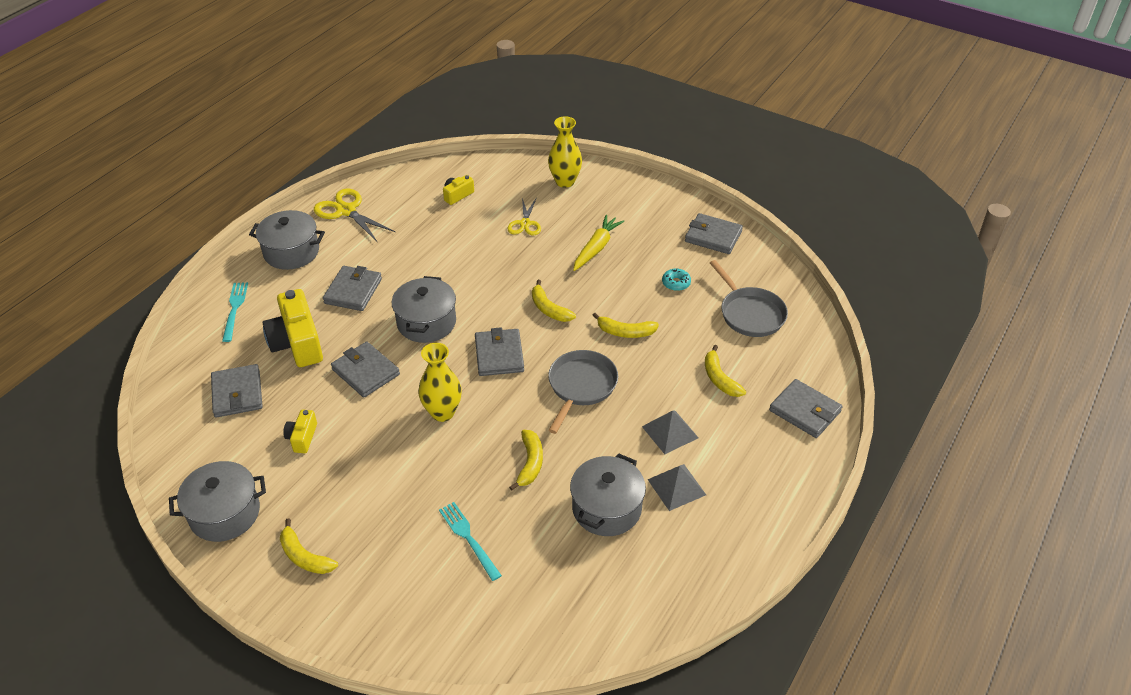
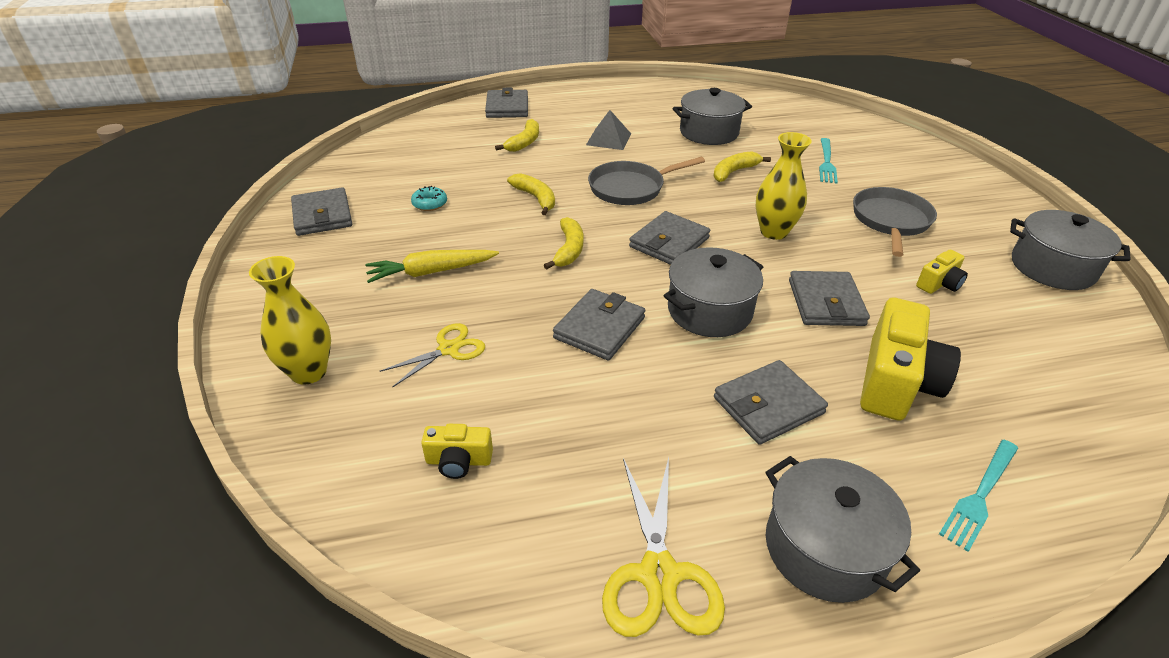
camera: 135 degrees left, 5 degrees down
grey wallet [211,364,263,418] -> grey wallet moved to [553,289,645,361]
yellow banana [280,519,338,574] -> none
grey pyramid [647,464,706,511] -> none
grey pan [710,260,788,337] -> grey pan moved to [853,187,937,257]

